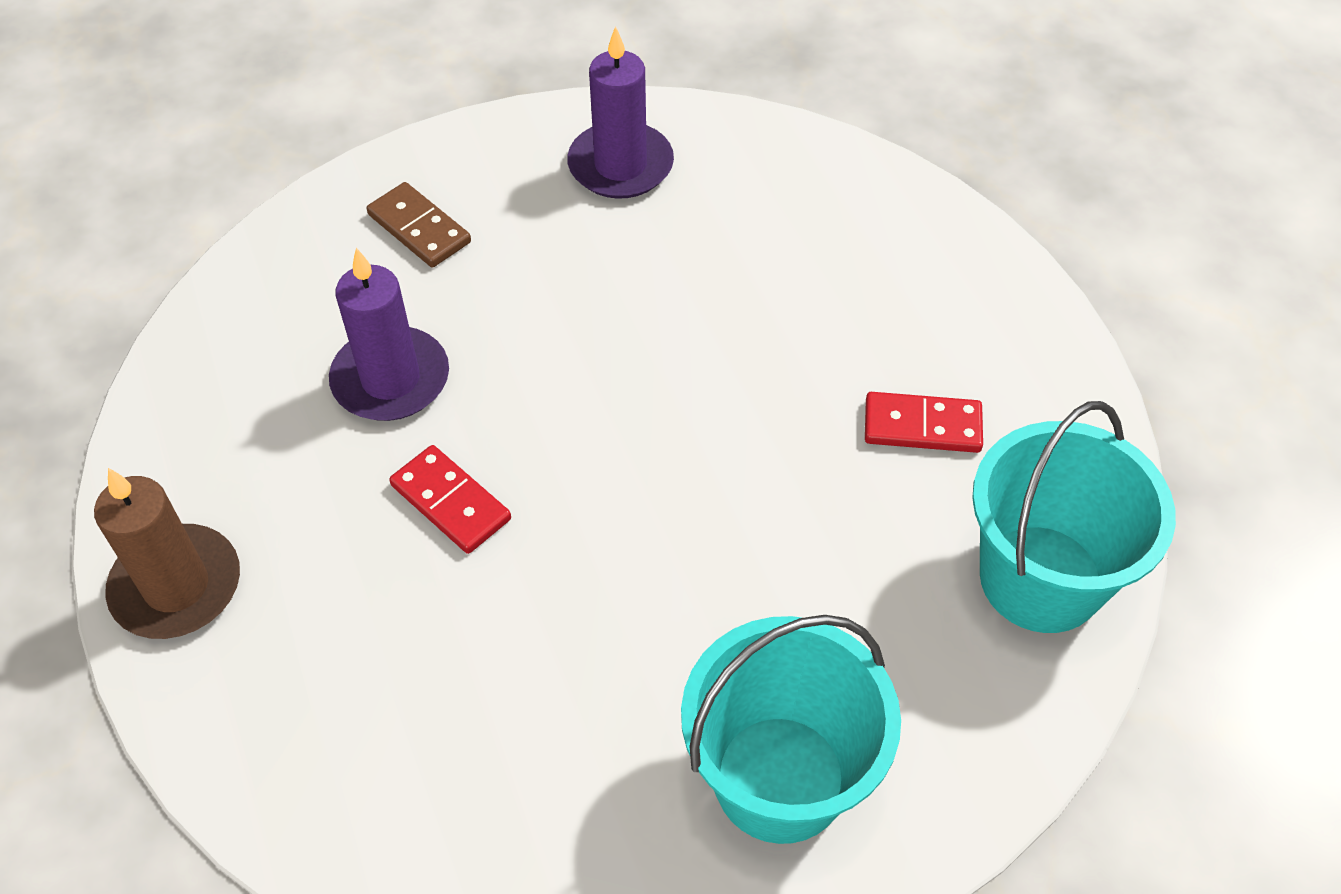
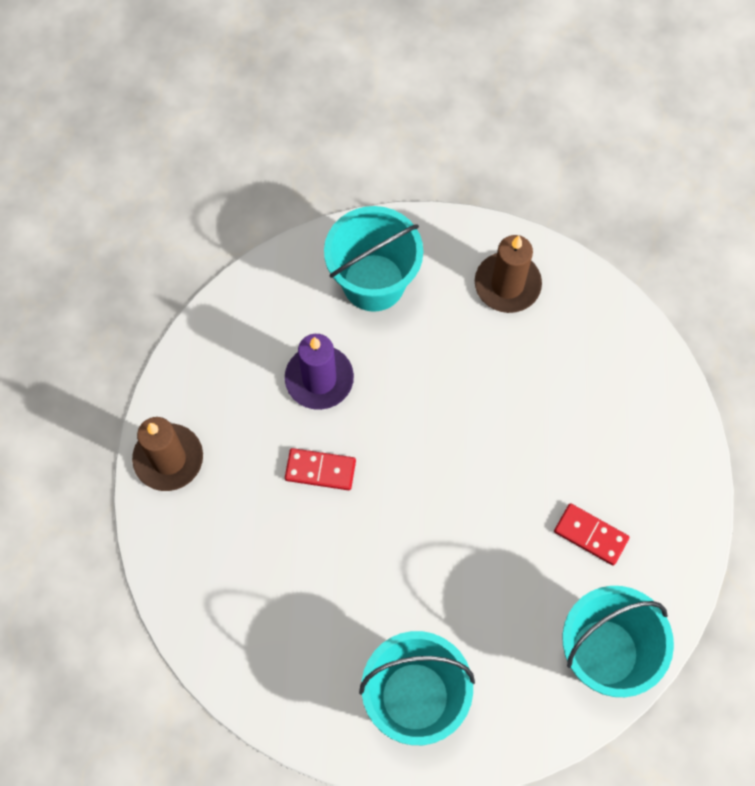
camera: 25 degrees right, 15 degrees up
brown domino [367,182,471,267] -> turquoise bucket [324,206,423,312]
red domino [389,445,511,554] -> red domino turned 60 degrees counterclockwise [285,448,356,490]
purple candle [567,26,674,199] -> brown candle [475,235,542,313]

